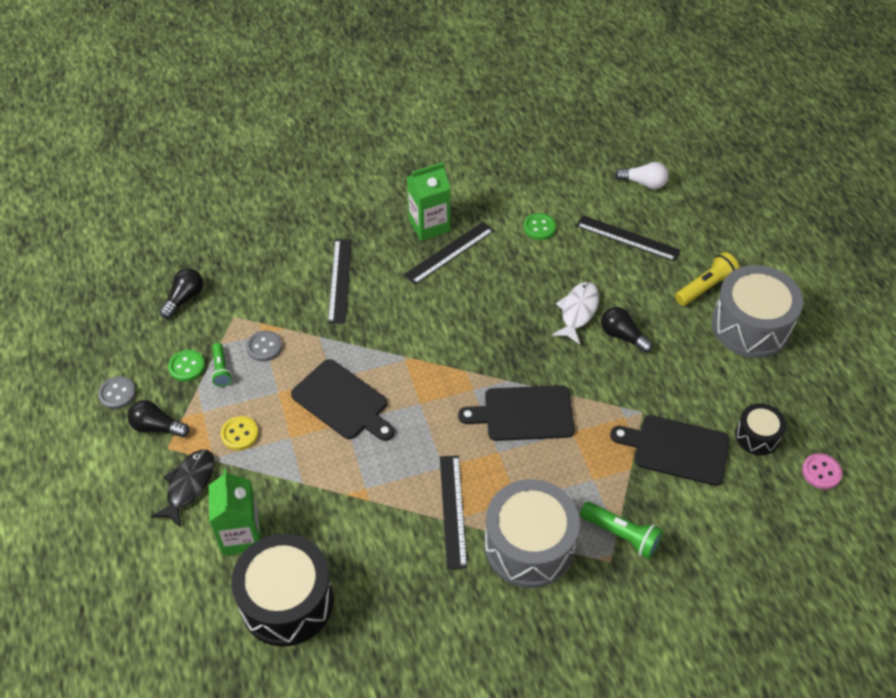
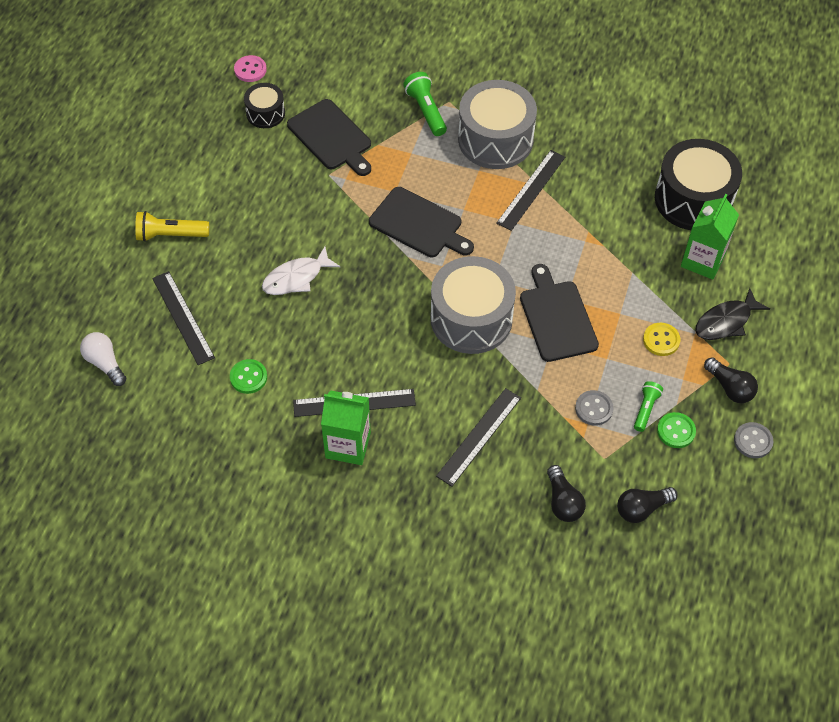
camera: 145 degrees left, 5 degrees up
black light bulb [601,307,653,353] -> black light bulb moved to [547,465,586,522]
grey drum [711,265,803,358] -> grey drum moved to [430,256,516,354]

